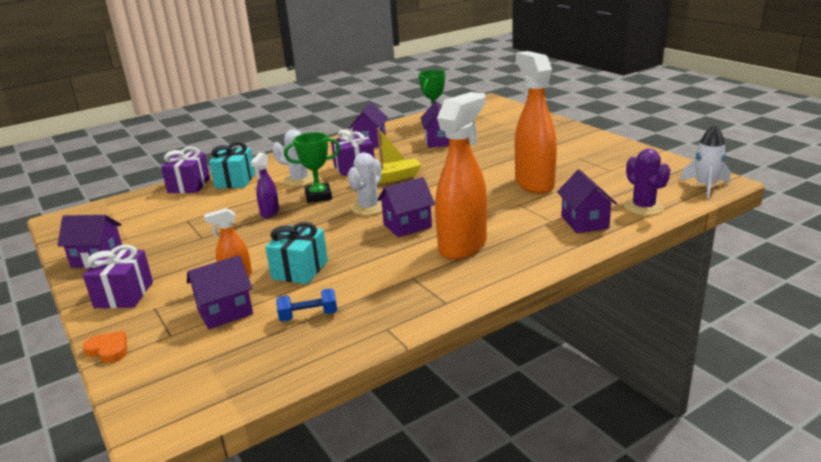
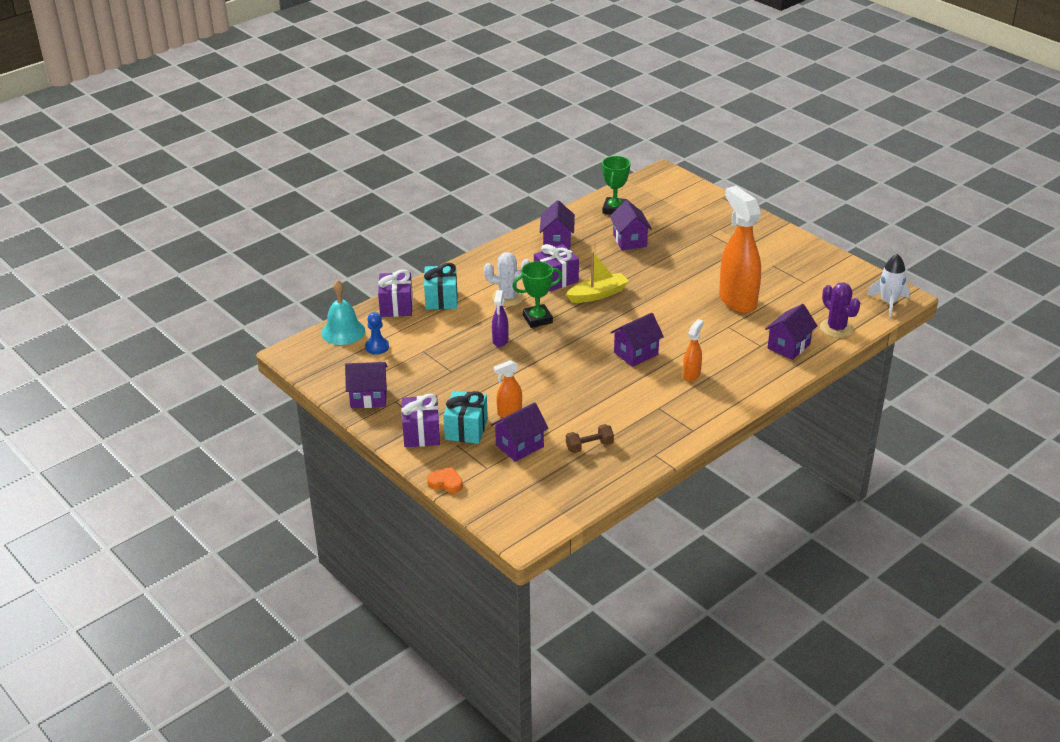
camera: 10 degrees left, 10 degrees up
turquoise gift [265,222,328,284] -> turquoise gift moved to [443,391,488,444]
blue dumbbell [276,288,337,322] -> brown dumbbell [566,424,614,453]
white cactus [348,152,382,215] -> none
orange spray bottle [435,92,487,260] -> orange spray bottle [683,319,704,382], size x0.47
purple house [557,169,617,234] -> purple house turned 60 degrees clockwise [765,304,817,360]
none -> turquoise bell [321,280,365,345]
none -> blue pawn [365,312,389,355]

